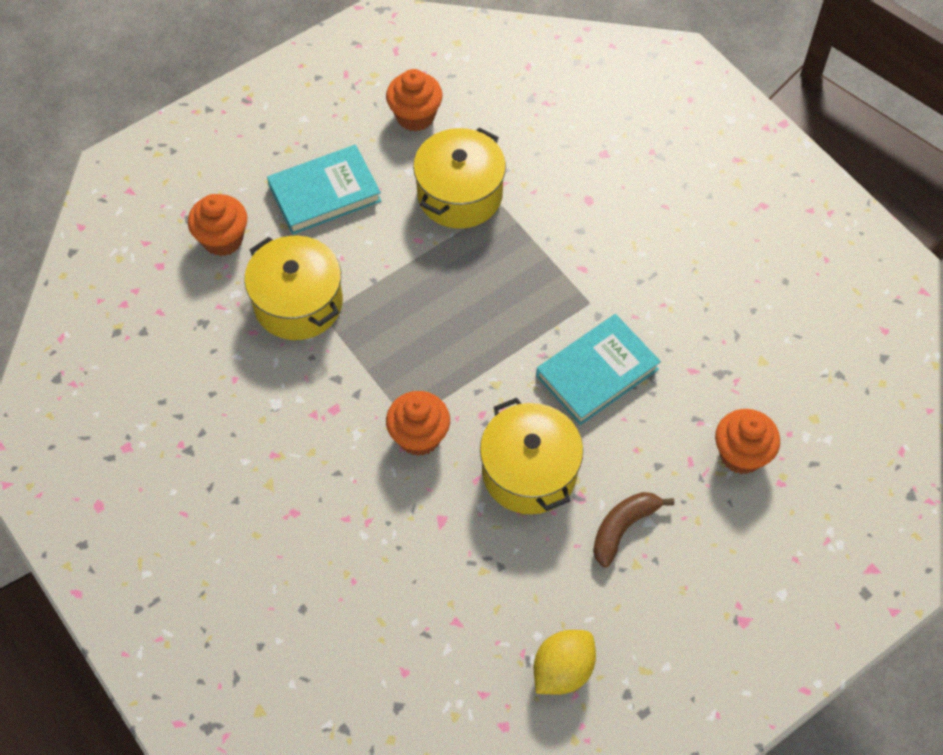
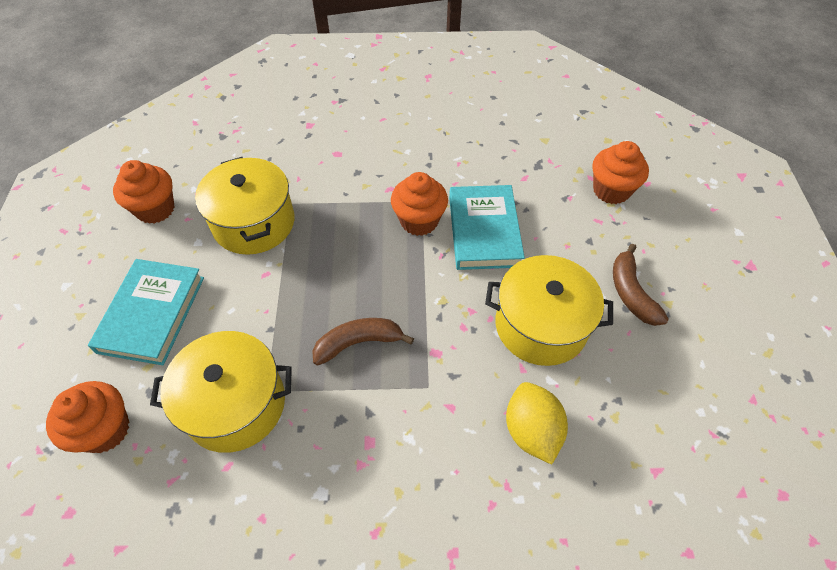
camera: 55 degrees left, 5 degrees down
orange cupcake [386,391,450,456] -> orange cupcake moved to [391,172,448,236]
yellow lemon [534,630,596,695] -> yellow lemon moved to [506,382,568,465]
none -> brown banana [312,318,414,366]

